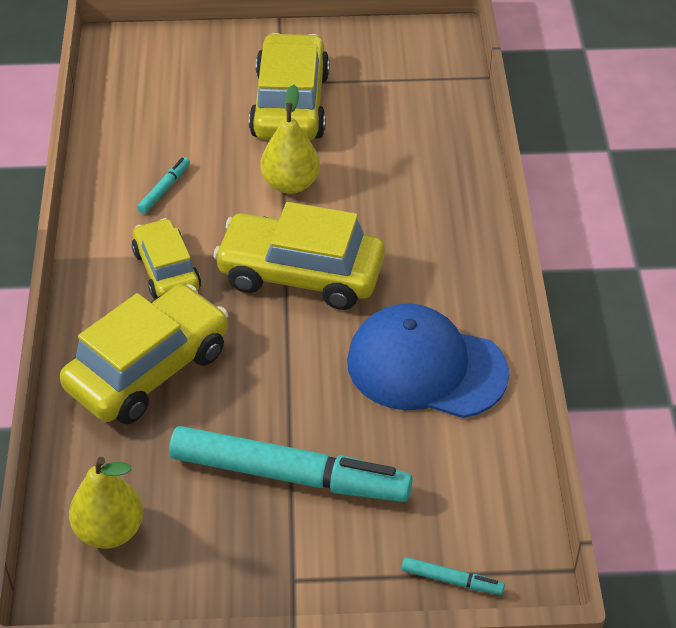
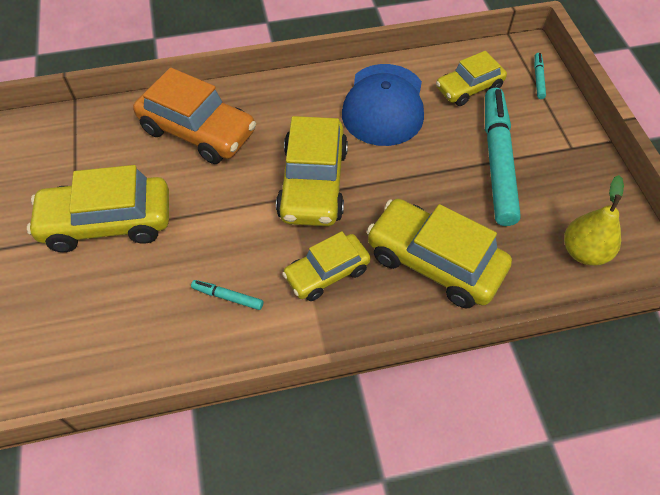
camera: 100 degrees left, 10 degrees up
yellow pear [261,85,320,194] -> none
none -> orange car [133,68,256,164]
none -> yellow car [436,51,507,106]

